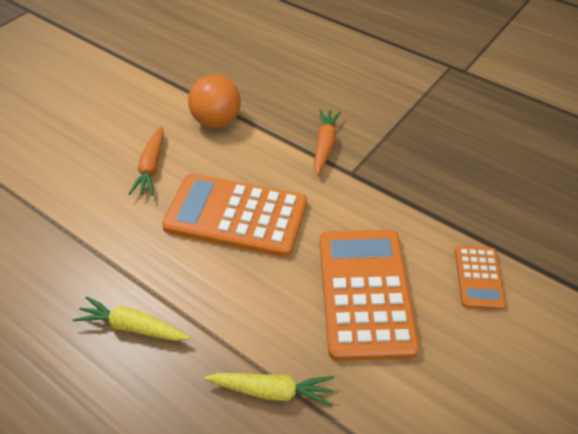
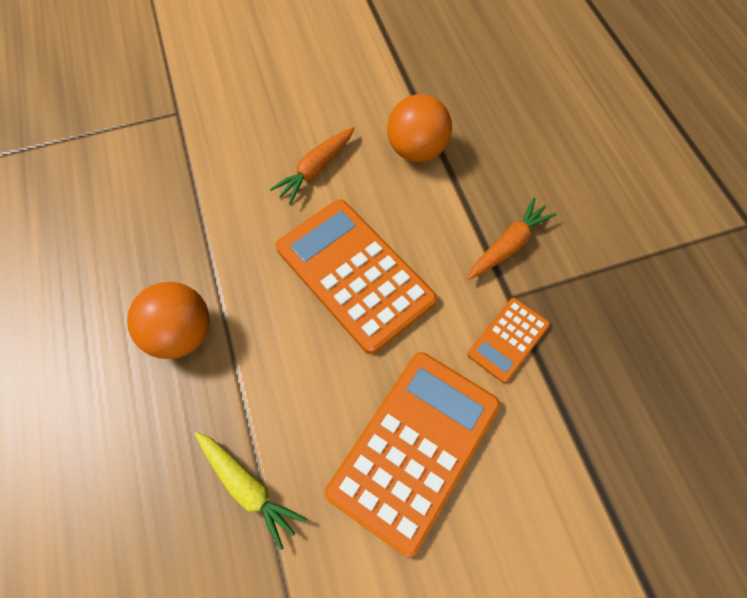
camera: 35 degrees right, 15 degrees up
yellow carrot [73,296,190,341] -> orange ball [127,282,210,359]
orange calculator [455,246,506,310] -> orange calculator moved to [468,298,550,383]

